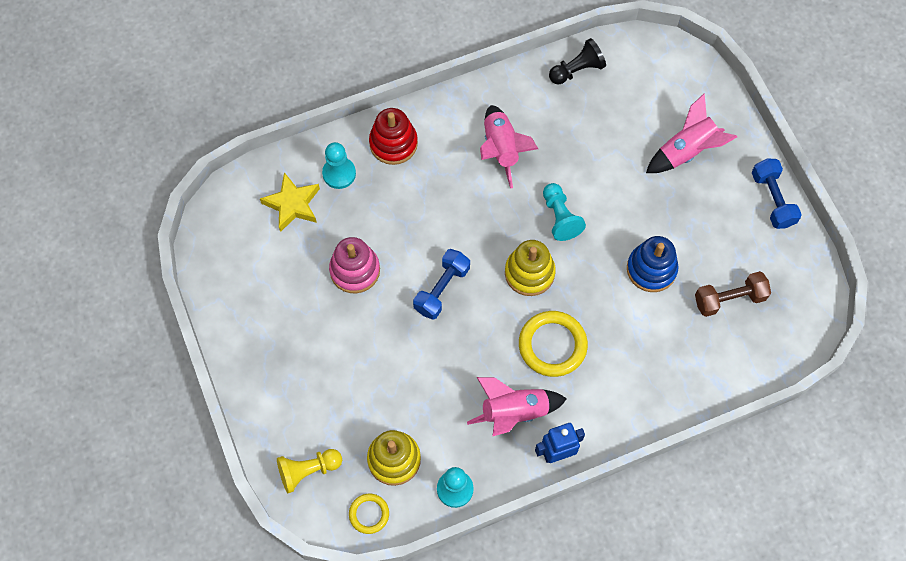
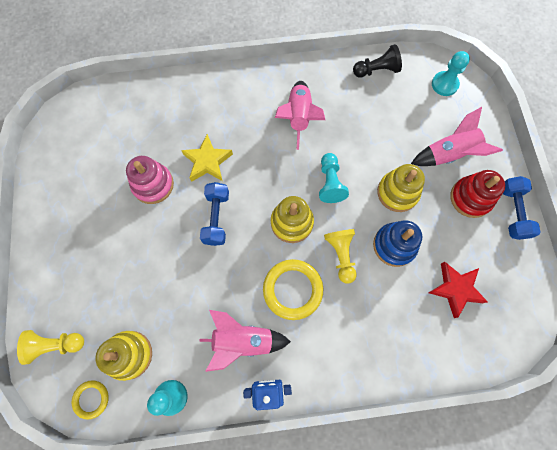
camera: 15 degrees right, 5 degrees up
yellow star [260,172,320,232] -> yellow star moved to [181,134,233,182]
turquoise pawn [322,142,356,189] -> turquoise pawn moved to [432,51,470,96]
red stacking toy [369,108,418,165] -> red stacking toy moved to [450,170,505,218]
blue dumbbell [413,249,470,320] -> blue dumbbell turned 45 degrees counterclockwise [200,182,229,246]
brown dumbbell [695,271,771,317] -> red star [429,262,488,318]
none -> yellow pawn [324,229,357,284]
none -> yellow stacking toy [377,164,425,212]

